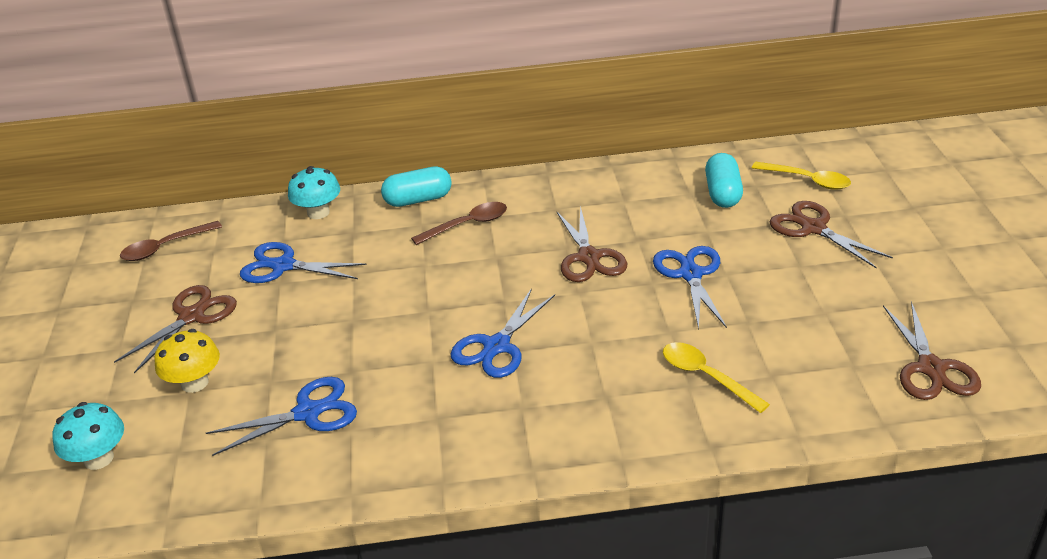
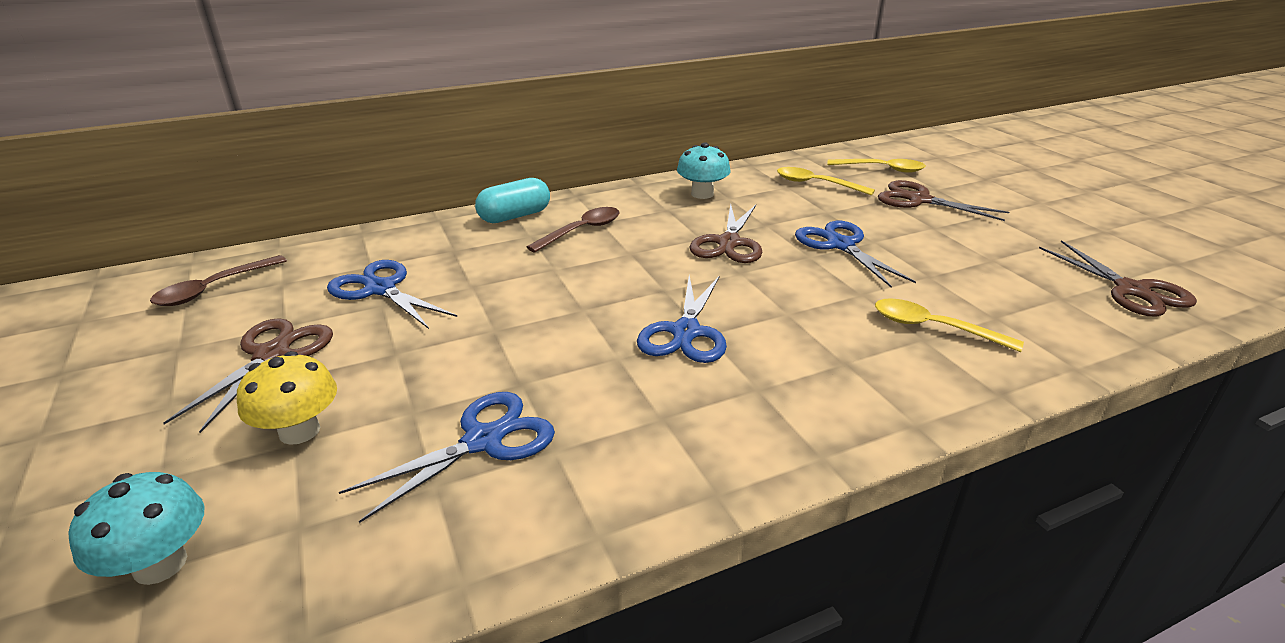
camera: 20 degrees left, 5 degrees down
blue scissors [240,242,367,283] -> blue scissors turned 45 degrees clockwise [327,260,457,329]
turquoise mushroom [288,166,340,219] -> turquoise mushroom moved to [677,142,730,199]
brown scissors [557,206,627,282] -> brown scissors turned 45 degrees clockwise [689,204,762,263]
turquoise capsule [705,153,743,208] -> yellow spoon [777,167,875,196]

